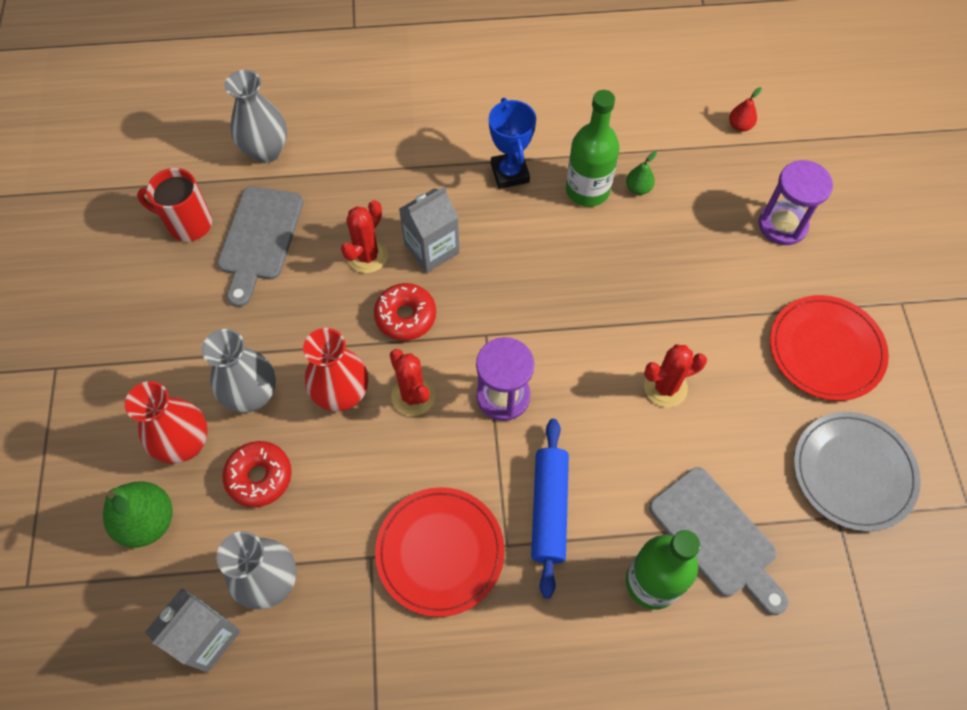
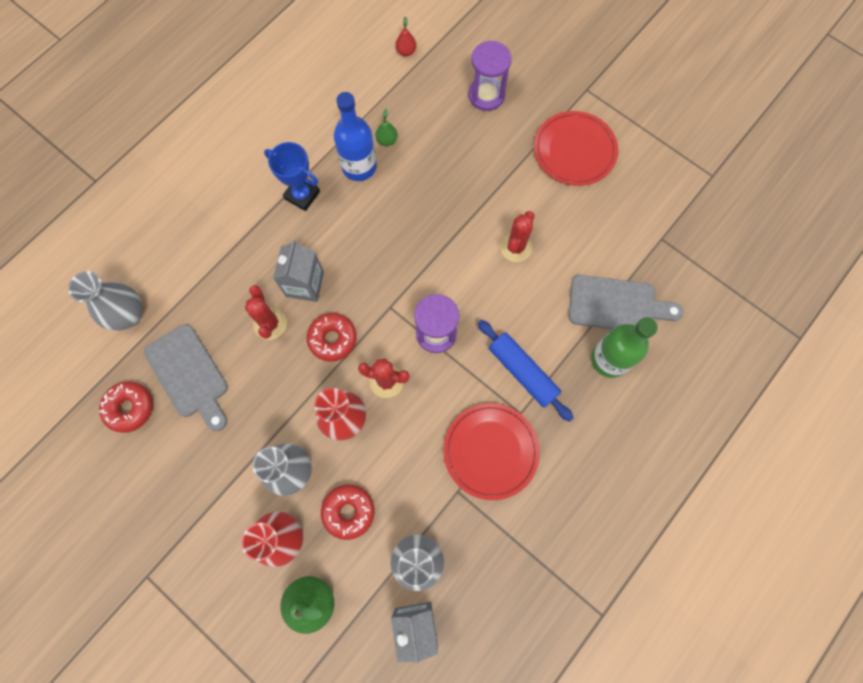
camera: 45 degrees left, 10 degrees up
red mug [137,168,212,242] -> red donut [99,381,153,433]
green bottle [566,90,619,207] -> blue bottle [334,92,377,181]
grey plate [794,412,921,532] -> none

